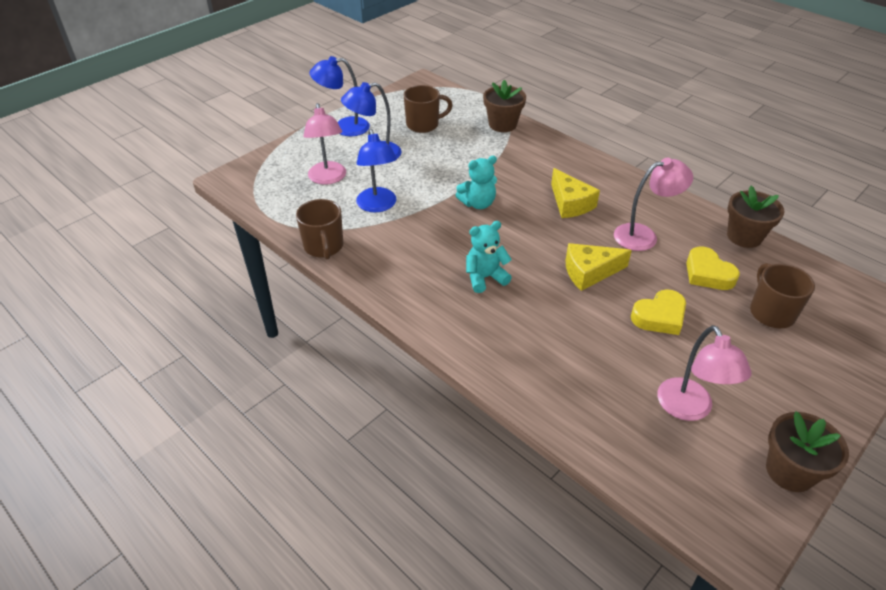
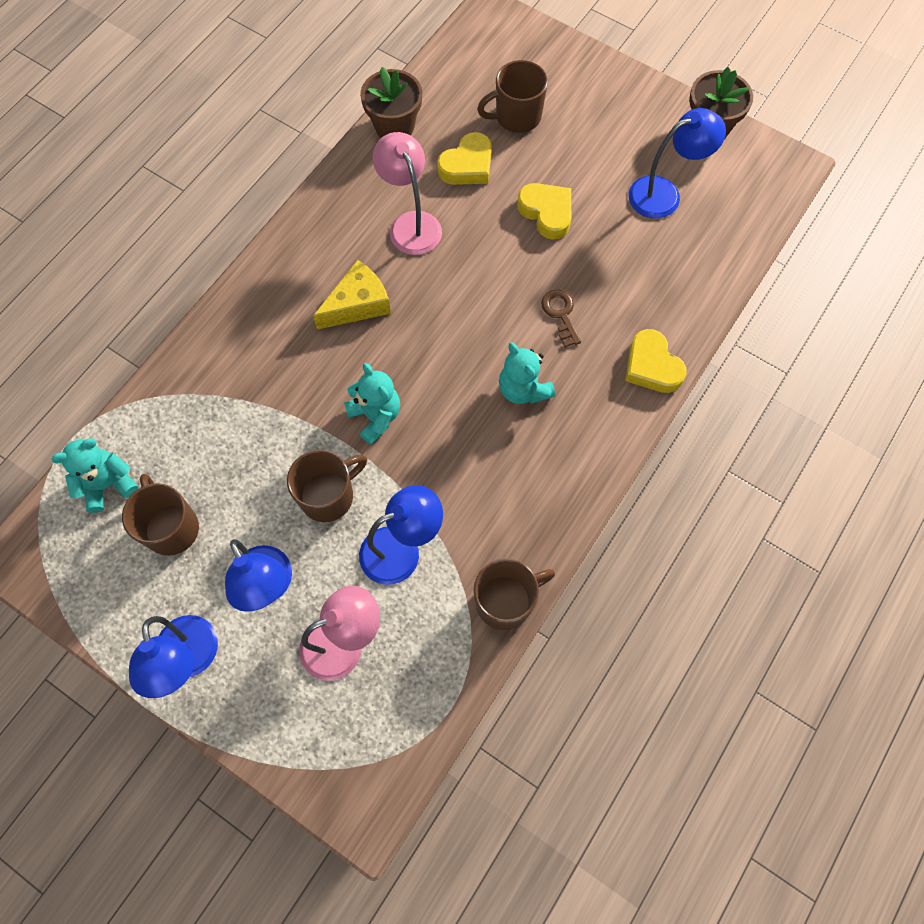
camera: 100 degrees left, 25 degrees up
brown flower pot [483,80,526,132] -> none
yellow cheese [566,243,632,291] -> none
pink lamp [657,325,751,421] -> blue lamp [628,108,726,219]
none -> turquoise teddy bear [52,438,139,513]
none -> brown mug [287,450,367,522]
none -> brown key [541,290,581,347]
none -> yellow heart [625,329,686,393]

